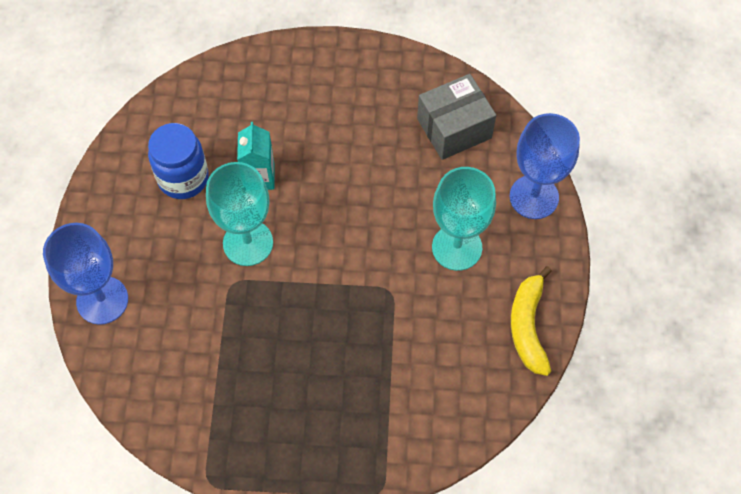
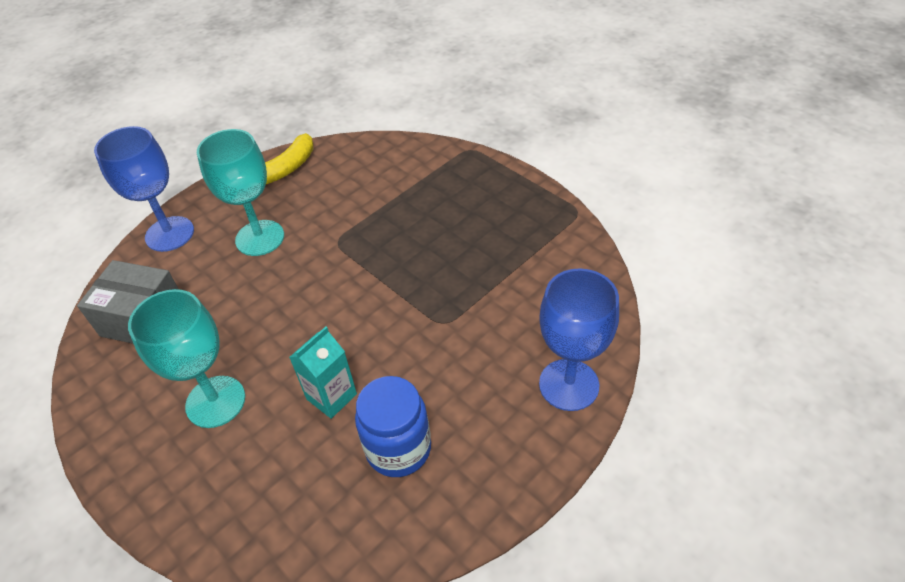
camera: 135 degrees left, 15 degrees down
turquoise goblet [206,162,273,266] -> turquoise goblet moved to [128,289,245,428]

